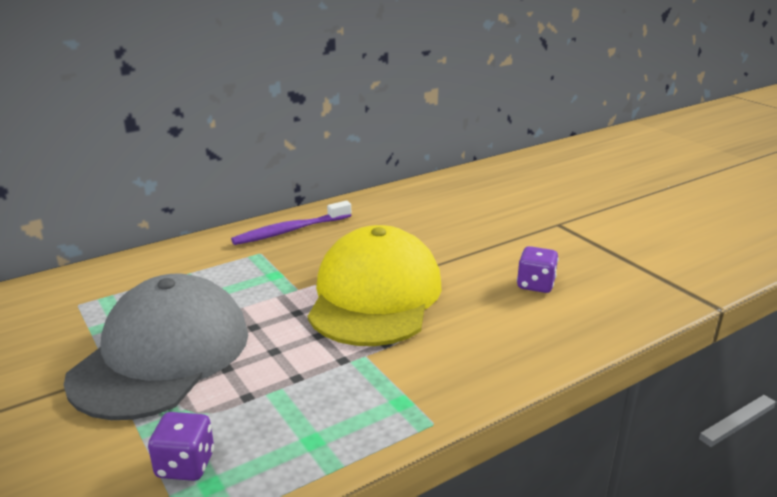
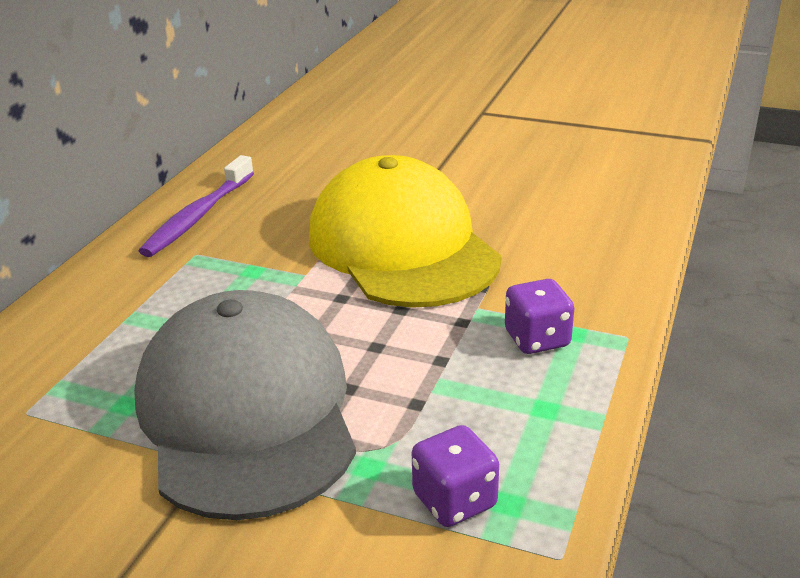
camera: 35 degrees left, 5 degrees up
purple dice [517,246,559,293] -> purple dice moved to [505,279,574,354]

